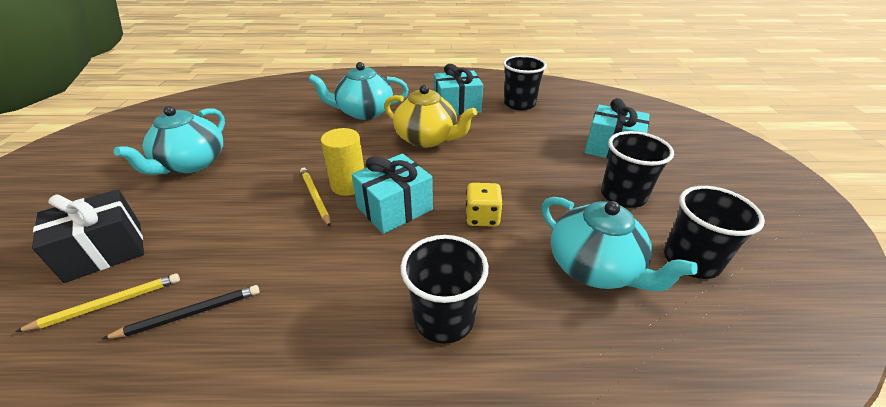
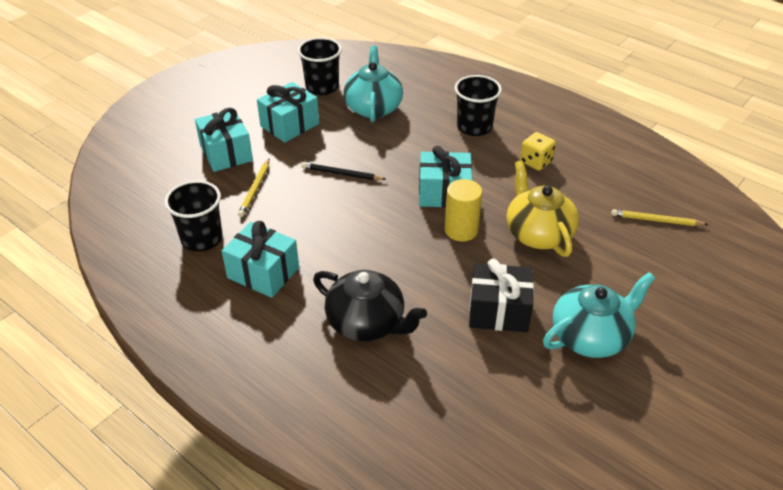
camera: 140 degrees left, 5 degrees up
black gift [32,189,144,283] -> black gift moved to [469,259,534,332]
black pencil [102,285,260,339] -> black pencil moved to [301,162,386,180]
yellow pencil [300,168,331,227] -> yellow pencil moved to [238,158,270,217]
turquoise teapot [308,62,409,120] -> black teapot [313,270,427,341]
yellow teapot [384,85,477,148] -> yellow teapot moved to [506,161,579,257]
yellow dice [466,183,503,227] -> yellow dice moved to [520,132,556,171]
black cup [601,131,674,208] -> turquoise gift [257,82,319,143]

